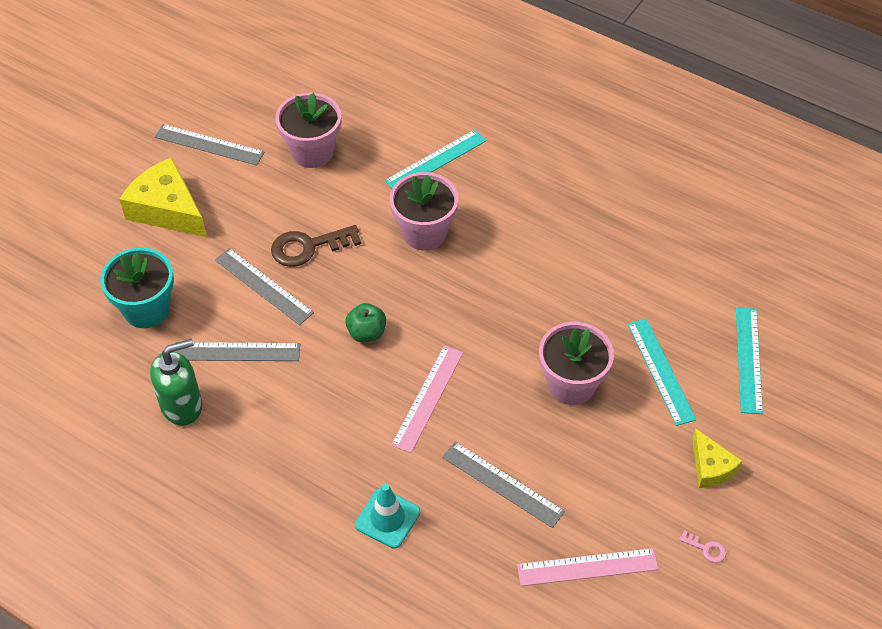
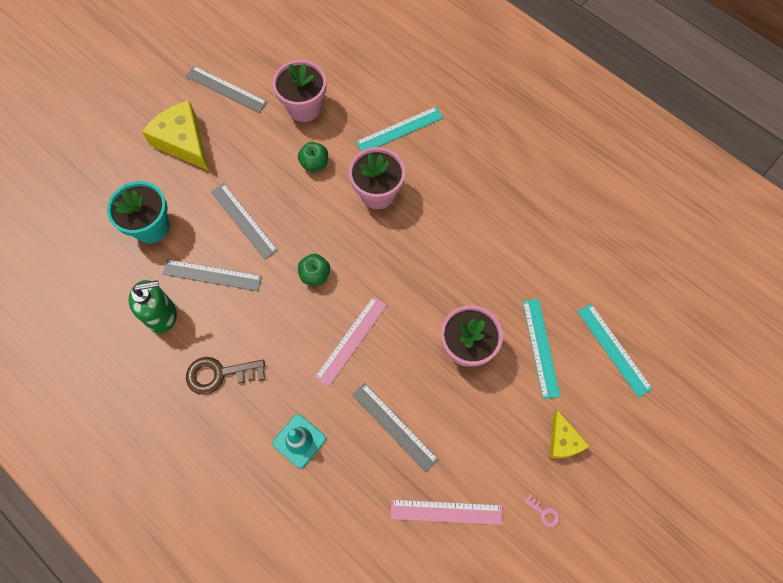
camera: 10 degrees right, 15 degrees up
brown key [271,225,362,267] -> brown key moved to [186,357,265,395]
turquoise ruler [736,307,763,414] -> turquoise ruler turned 45 degrees counterclockwise [578,304,653,398]
none -> green apple [298,142,328,172]

